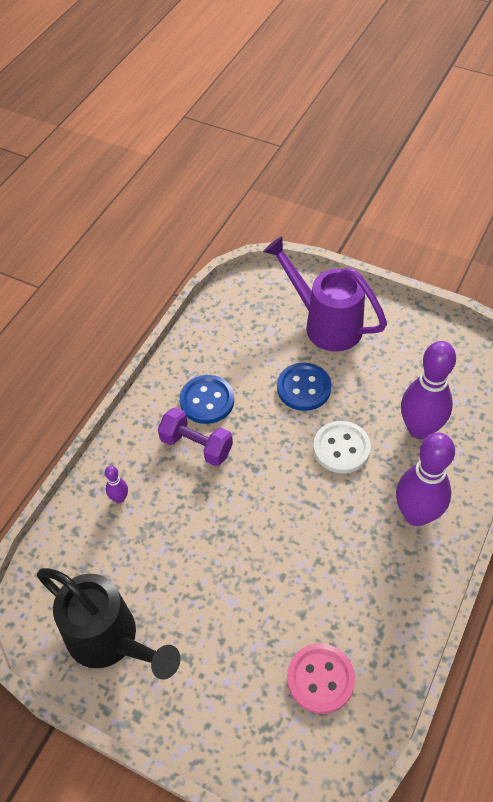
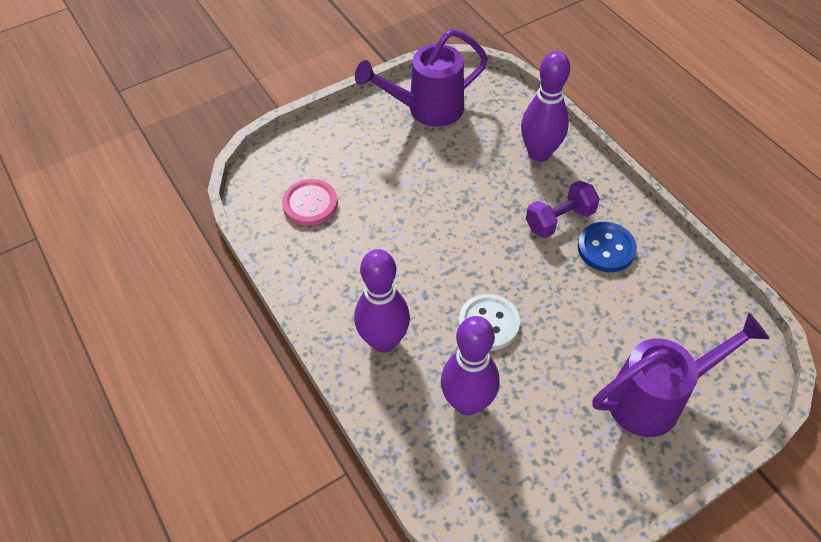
camera: 120 degrees right, 0 degrees up
black watering can [37,568,181,680] -> purple watering can [355,29,488,127]
purple bowling pin [105,466,128,503] -> purple bowling pin [521,51,570,162], size x2.32
blue button [277,363,331,411] -> none

